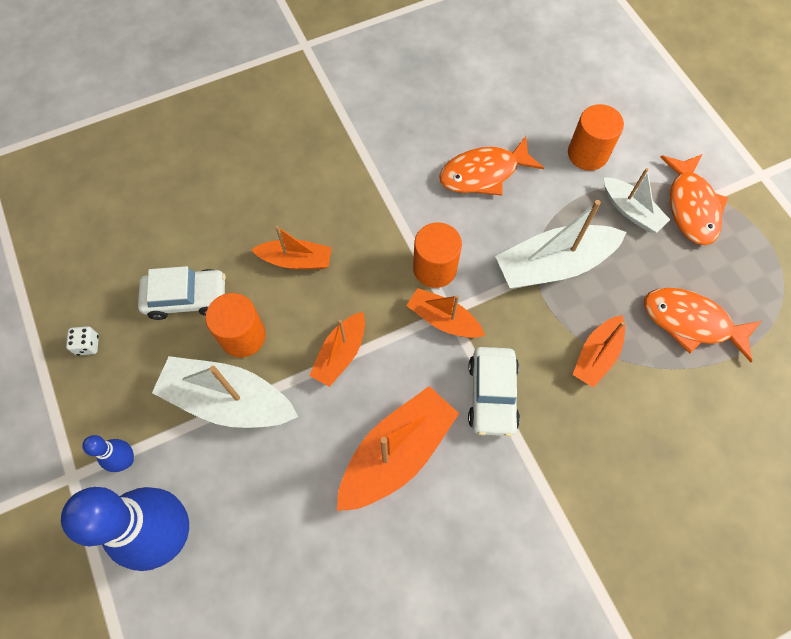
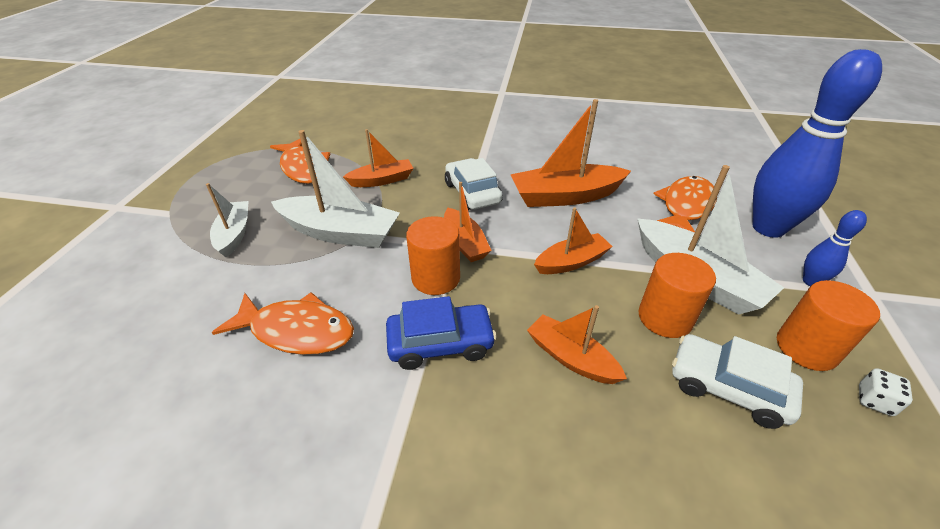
camera: 145 degrees left, 25 degrees down
white car [468,347,520,437] -> white car turned 60 degrees counterclockwise [445,158,503,210]
orange cylinder [568,104,624,171] -> orange cylinder moved to [777,280,880,371]
orange fish [660,154,728,245] -> orange fish moved to [653,176,717,233]
none -> blue car [386,296,497,370]

